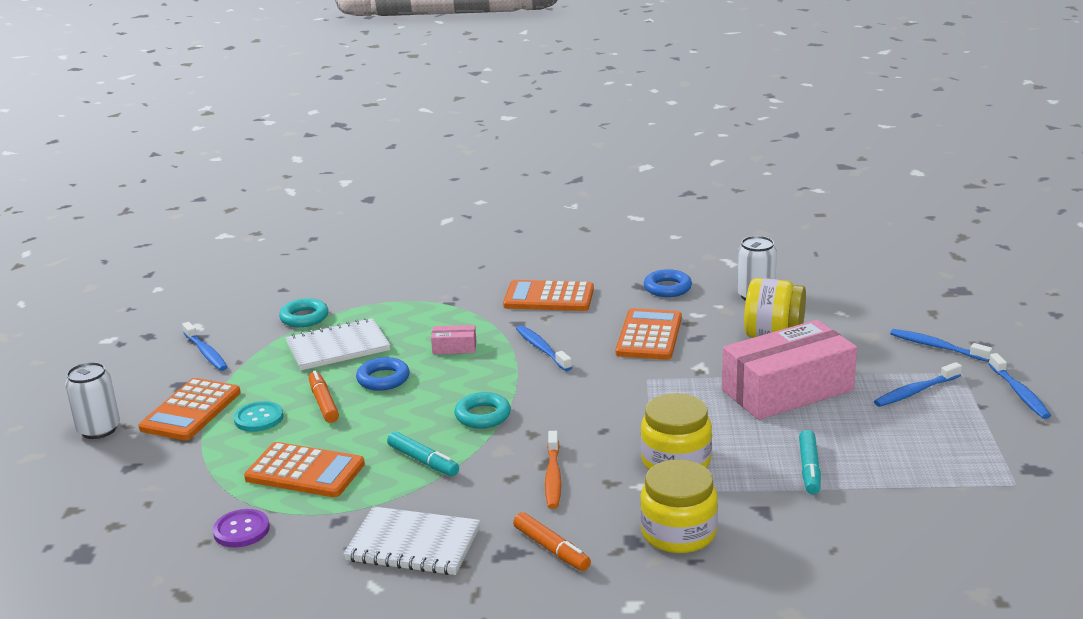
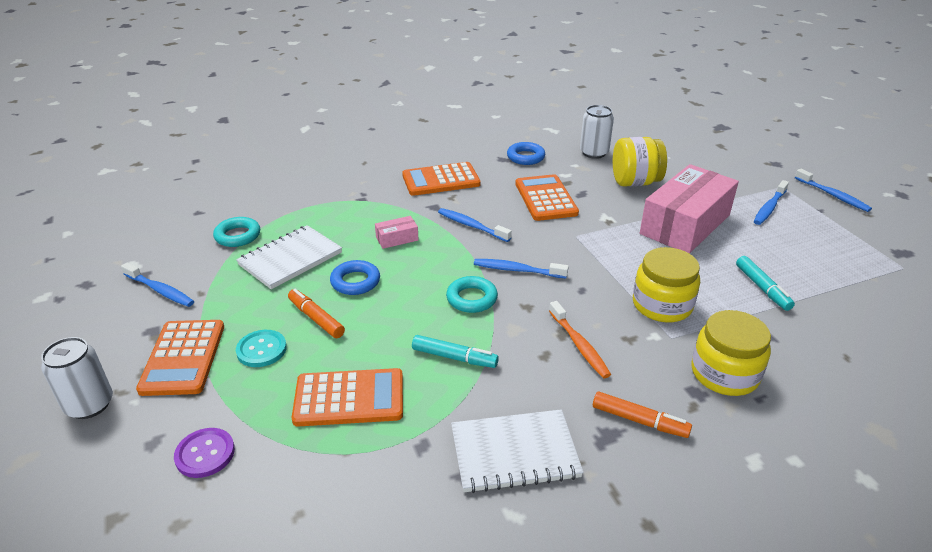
camera: 25 degrees left, 10 degrees up
purple button [213,509,270,548] -> purple button moved to [174,428,235,478]
blue toothbrush [890,329,993,362] -> blue toothbrush moved to [474,259,569,278]

